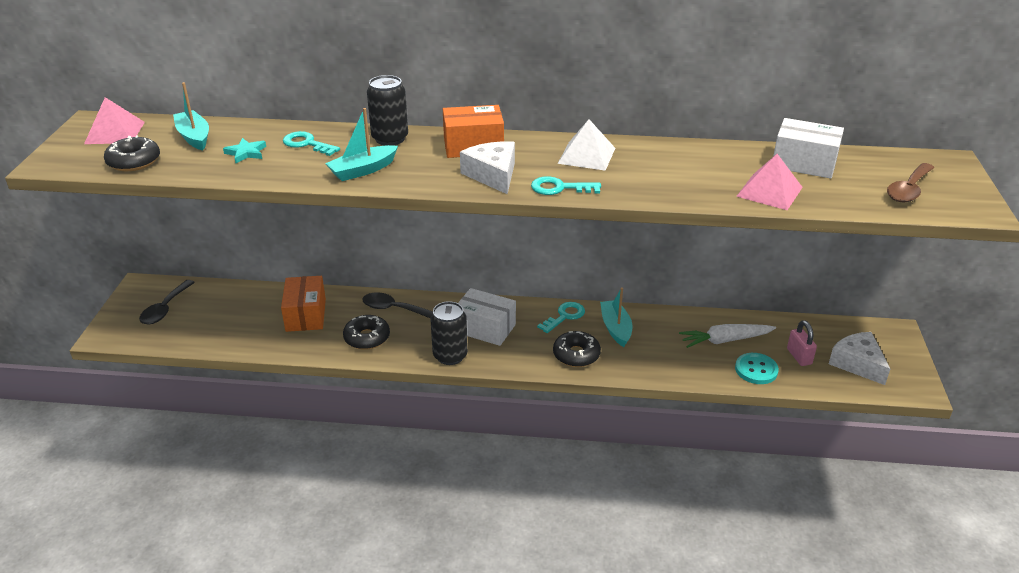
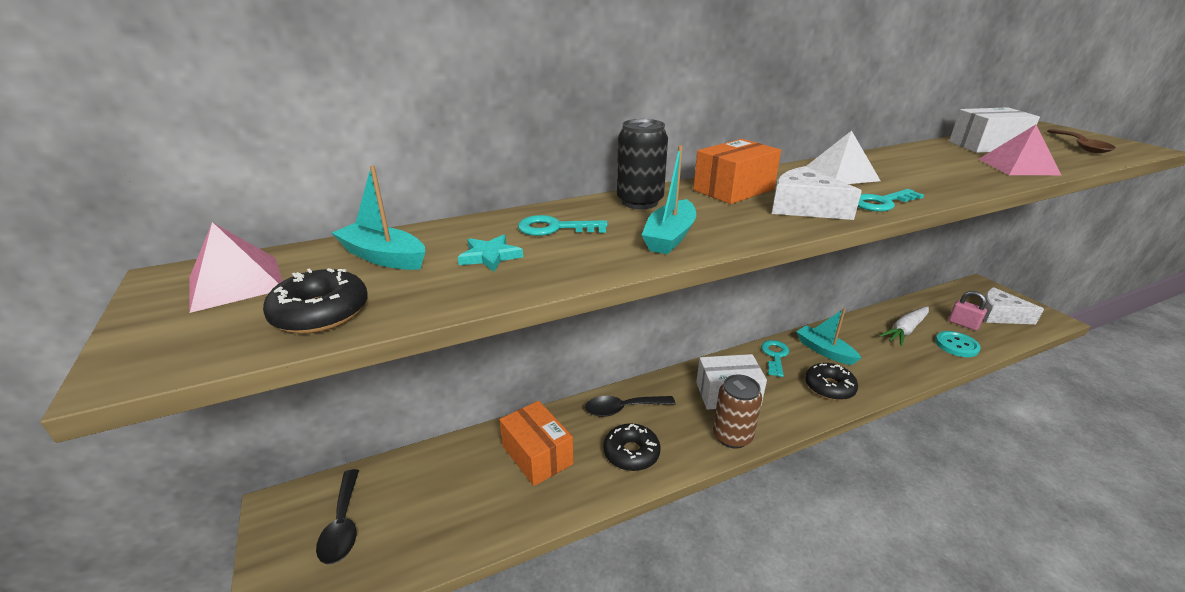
camera: 30 degrees left, 5 degrees down
black can [430,301,468,365] -> brown can [713,374,762,449]

